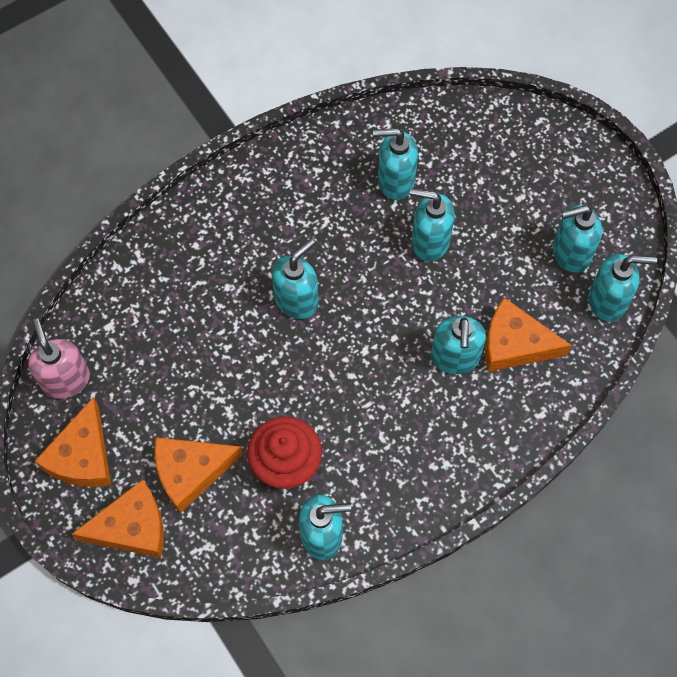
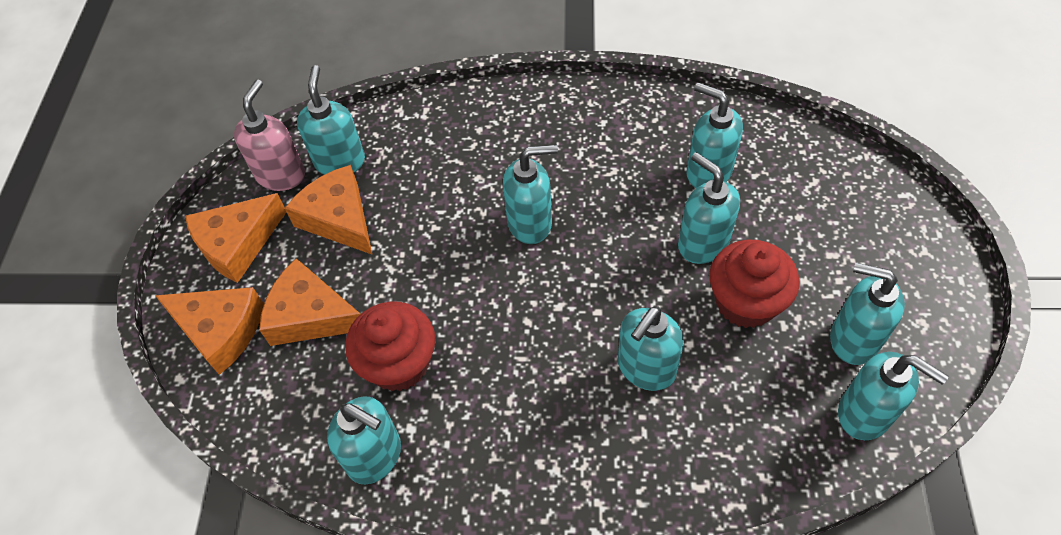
camera: 40 degrees right, 10 degrees down
orange cheese [485,297,572,372] -> orange cheese moved to [285,165,372,254]
none -> turquoise soap dispenser [297,65,365,175]
none -> red cupcake [709,240,800,328]

